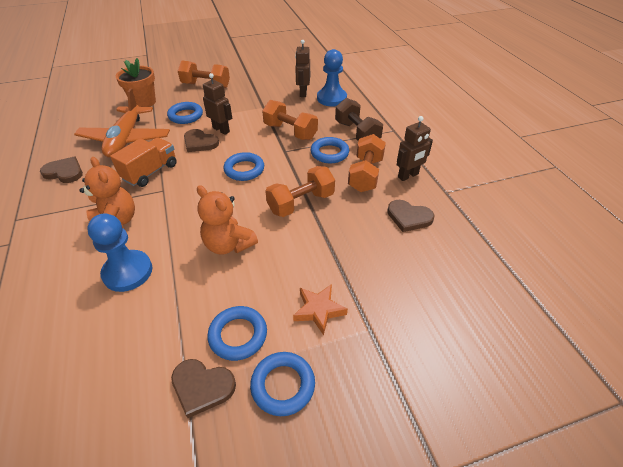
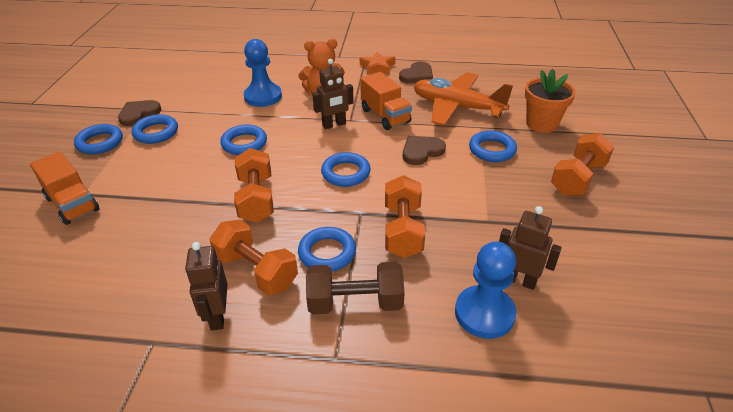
camera: 115 degrees right, 5 degrees down
orange teddy bear [197,186,258,254] -> blue ring [220,125,267,155]
brown robot [203,73,232,135] -> brown robot moved to [312,59,354,129]
orange dumbbell [262,100,318,140] -> orange dumbbell turned 60 degrees counterclockwise [385,175,425,258]
orange star [293,284,348,336] -> orange star moved to [360,52,396,75]
brown heart [387,200,434,232] -> none
none -> orange truck [30,152,100,225]

